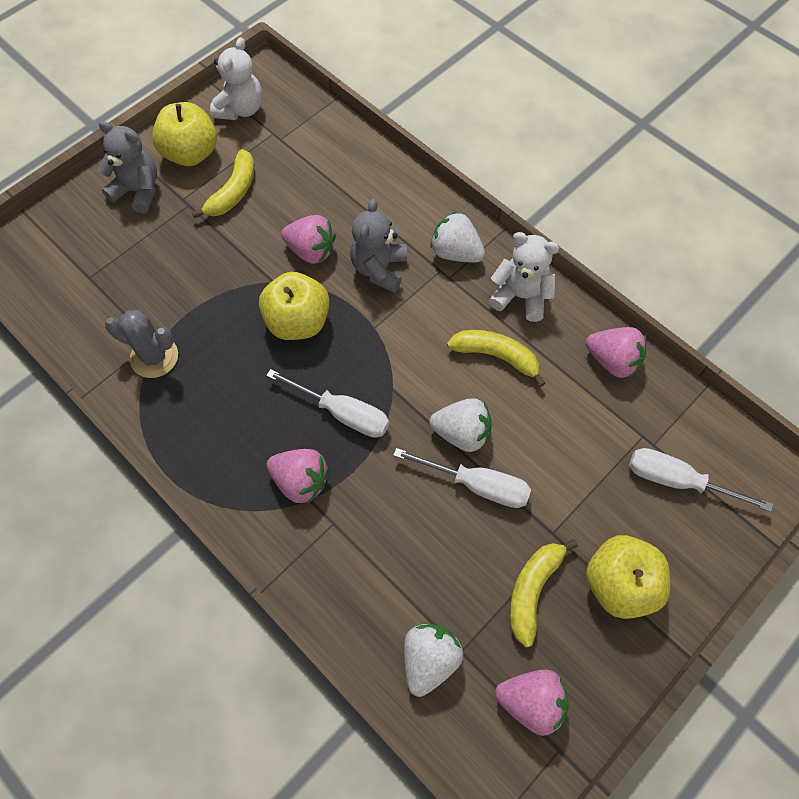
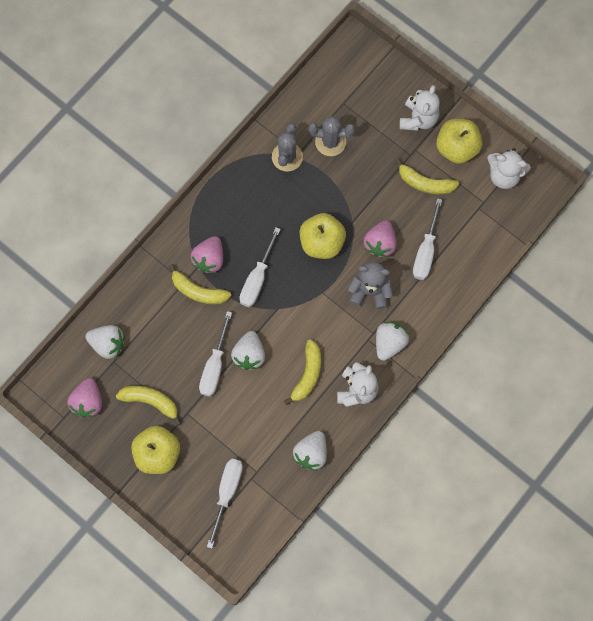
camera: 85 degrees right, 10 degrees up
grey teddy bear [98,121,157,213] -> white teddy bear [399,85,440,131]
pink strawberry [586,327,646,378] -> white strawberry [293,431,327,471]
none -> yellow banana [169,264,231,304]
none -> grey cactus [308,116,355,156]
none -> white screwdriver [413,198,442,280]

